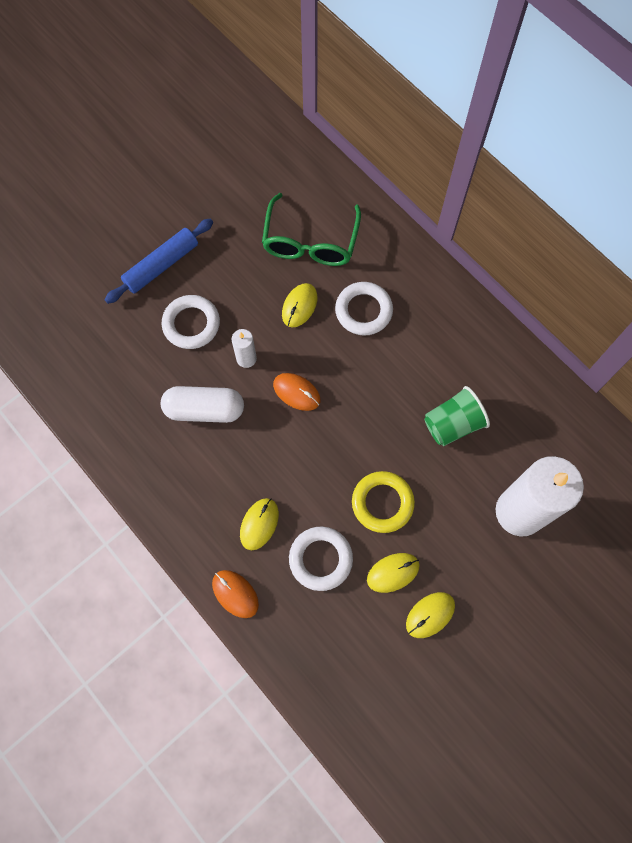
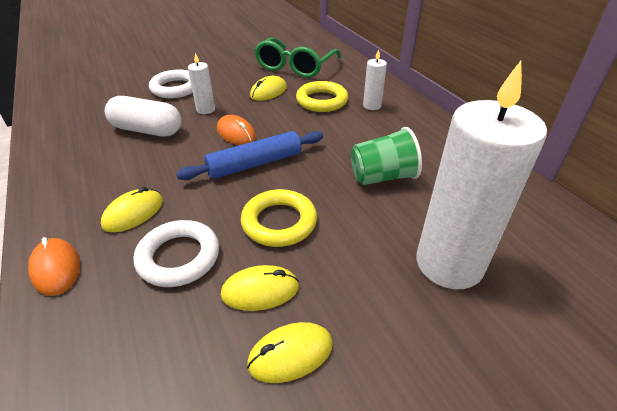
camera: 15 degrees right, 30 degrees down
blue rolling pin [104,219,213,304] -> blue rolling pin moved to [176,131,323,180]
white ring [335,282,393,336] -> yellow ring [296,81,348,112]
none -> white candle [363,49,387,110]

